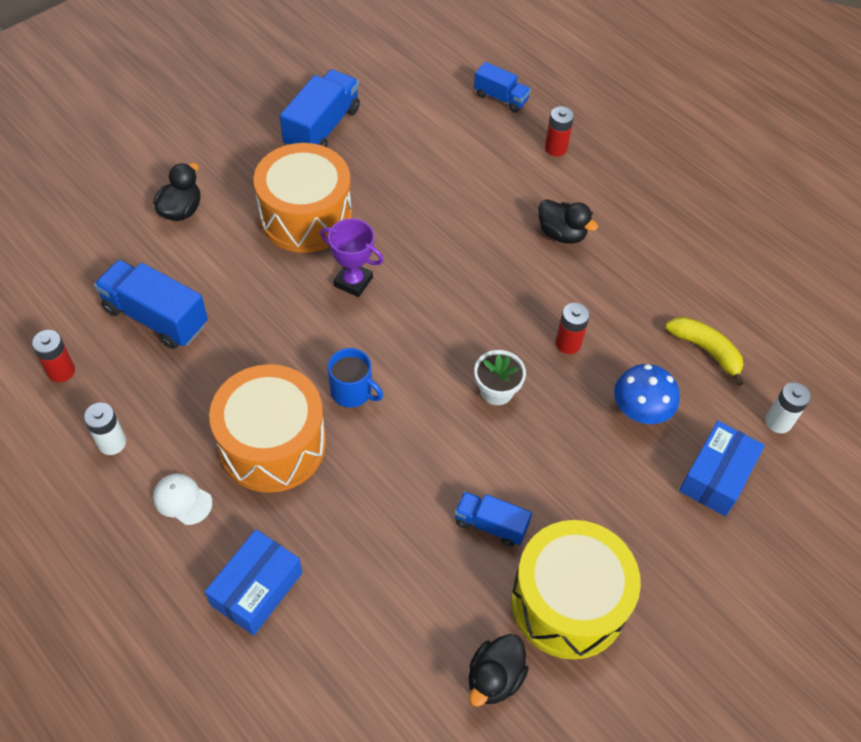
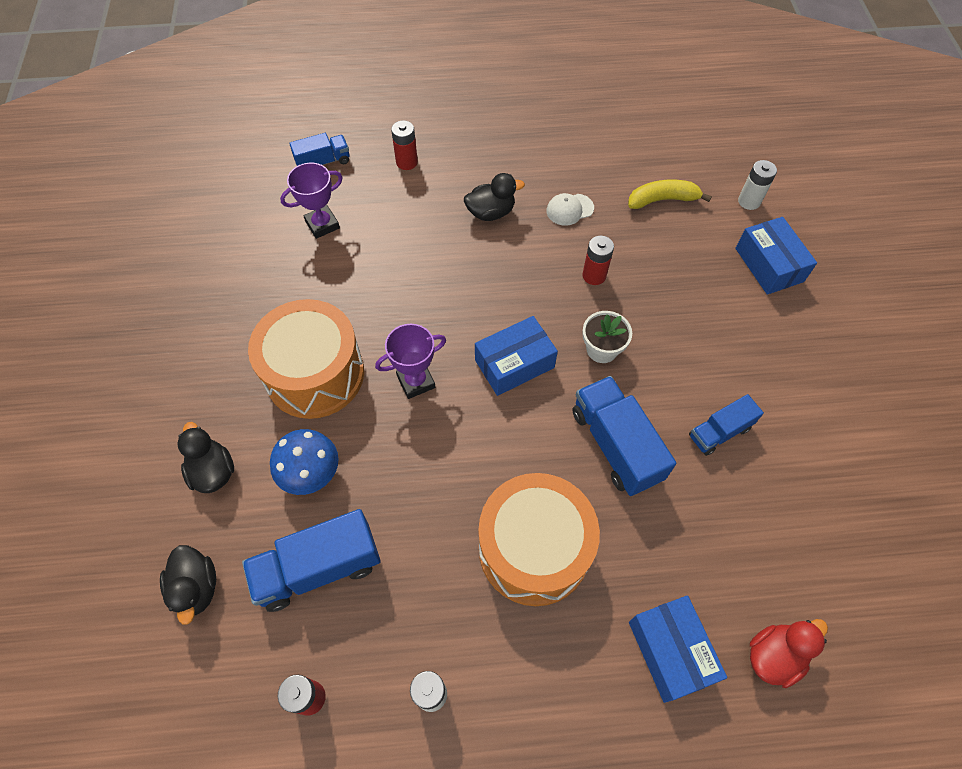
camera: 50 degrees left, 5 degrees up
white cap [153,473,212,525] -> white cap moved to [546,193,594,226]
blue truck [280,69,360,147] -> blue truck moved to [572,376,676,496]
blue mug [328,348,383,408] -> none
black duck [469,634,529,707] -> black duck moved to [160,545,216,625]
yellow drum [511,520,641,660] -> none
blue mushroom [614,364,680,424] -> blue mushroom moved to [270,429,338,495]
none -> purple trophy [280,163,343,239]
none -> blue box [475,316,558,396]
none -> red duck [750,619,828,688]

